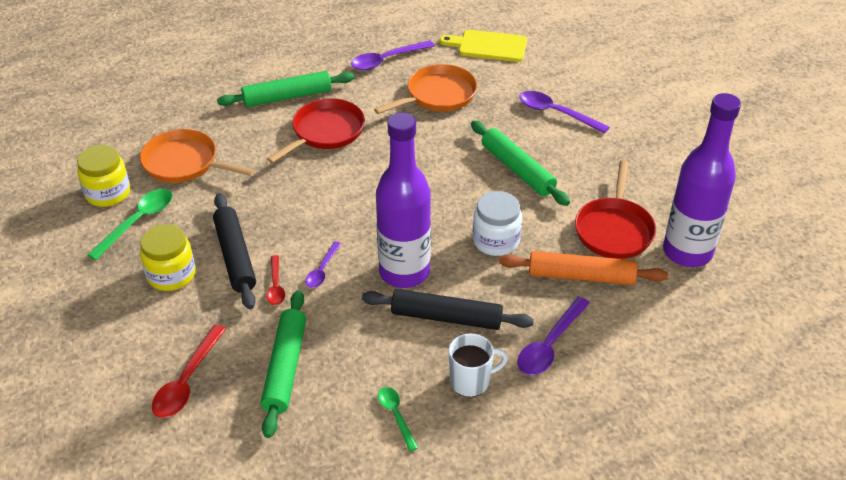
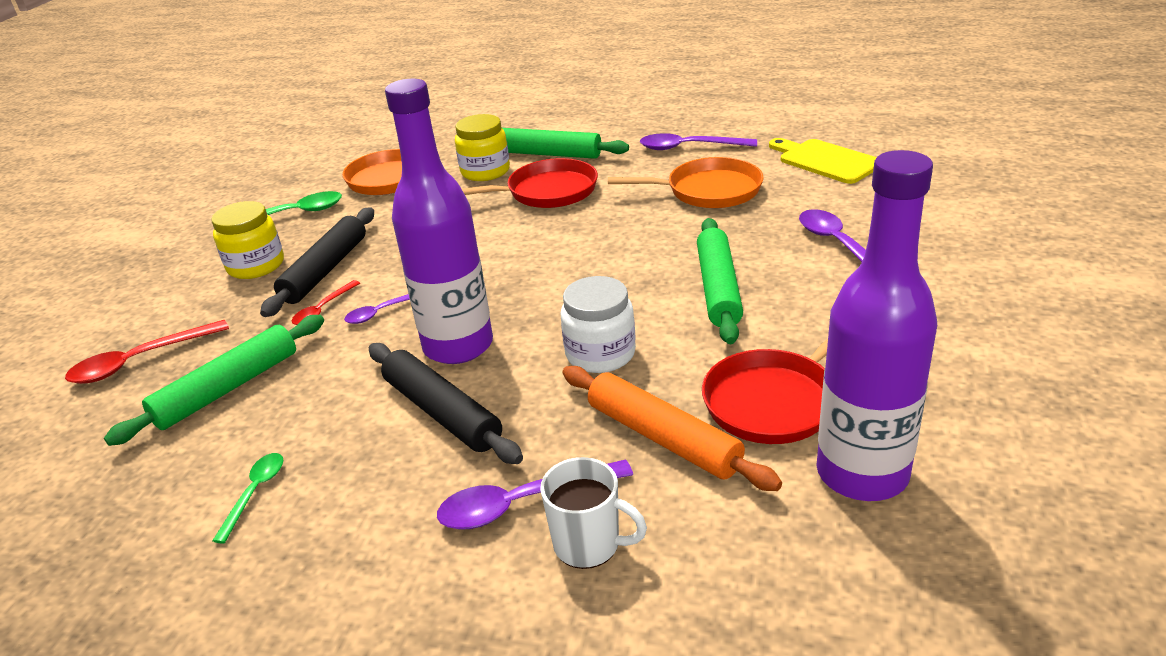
camera: 40 degrees right, 10 degrees down
yellow jar [77,145,130,207] -> yellow jar moved to [455,114,510,181]
white mug [449,334,508,397] -> white mug moved to [540,457,647,569]

